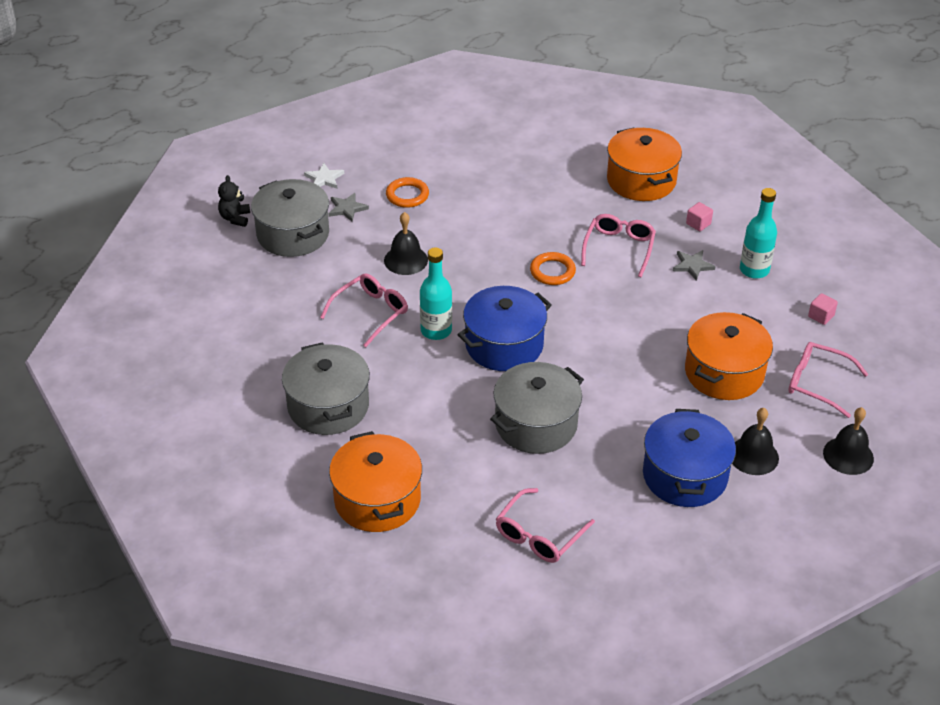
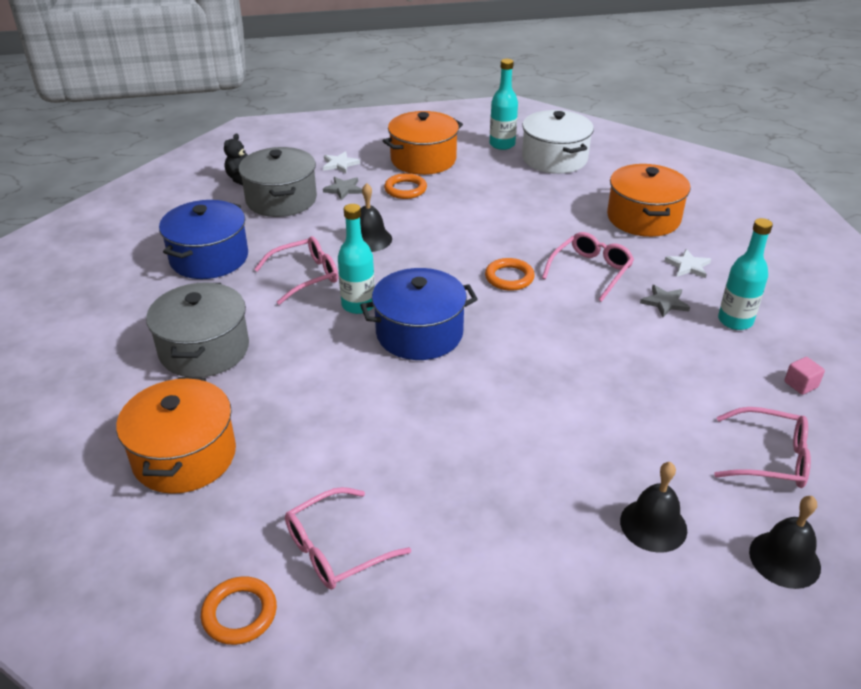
camera: 20 degrees right, 5 degrees down
grey pot [490,362,584,454] -> none
blue pot [643,409,736,507] -> blue pot moved to [159,200,248,279]
orange pot [685,312,773,400] -> orange pot moved to [383,111,463,175]
pink cube [686,202,713,231] -> white star [665,249,711,278]
pink glasses [788,342,868,418] -> pink glasses turned 150 degrees clockwise [714,407,811,488]
none -> orange ring [201,576,277,645]
none -> turquoise bottle [490,59,518,150]
none -> white pot [522,110,594,174]

